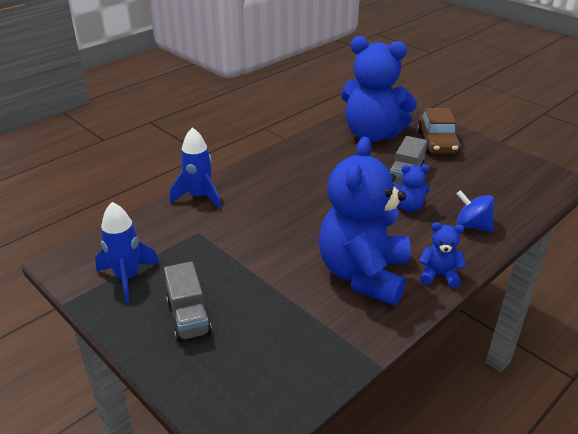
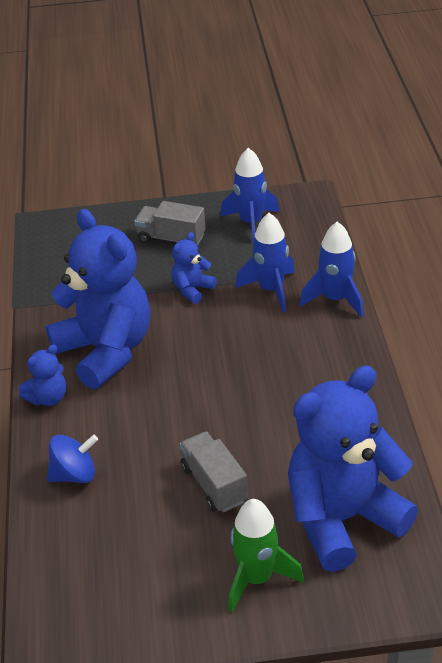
camera: 130 degrees right, 5 degrees up
blue teddy bear [394,165,429,212] -> blue teddy bear moved to [172,232,217,304]
brown car [417,108,461,154] -> green rocket [228,499,304,613]
none -> blue rocket [236,213,295,312]

